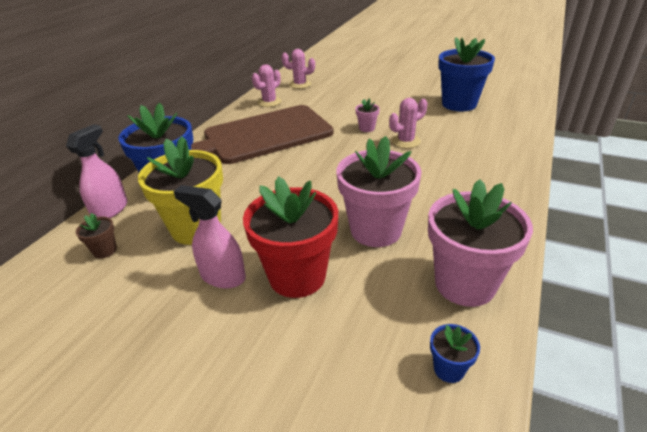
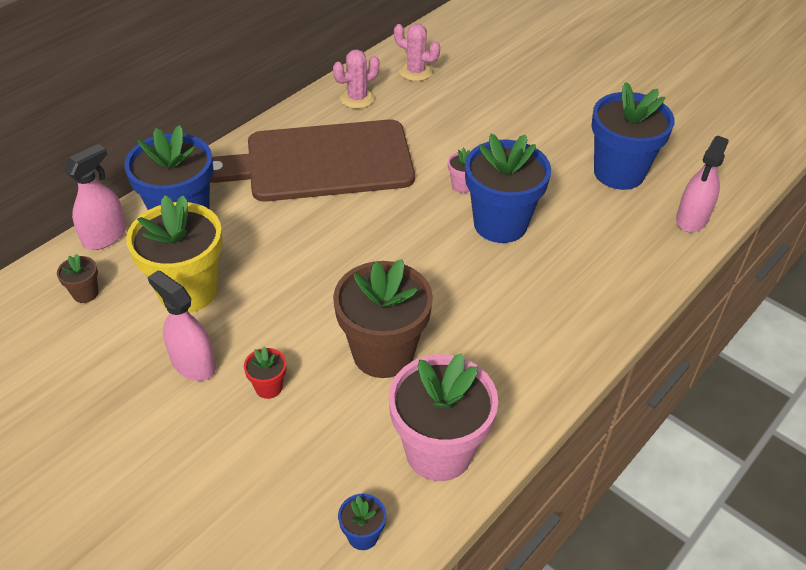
camera: 15 degrees right, 10 degrees up
red flower pot [243,176,338,298] -> red flower pot [244,347,286,399], size x0.43
pink flower pot [336,136,422,247] -> brown flower pot [333,259,433,378]
pink cactus [389,98,427,148] -> blue flower pot [465,133,551,243]
none -> pink spray bottle [676,135,729,232]

